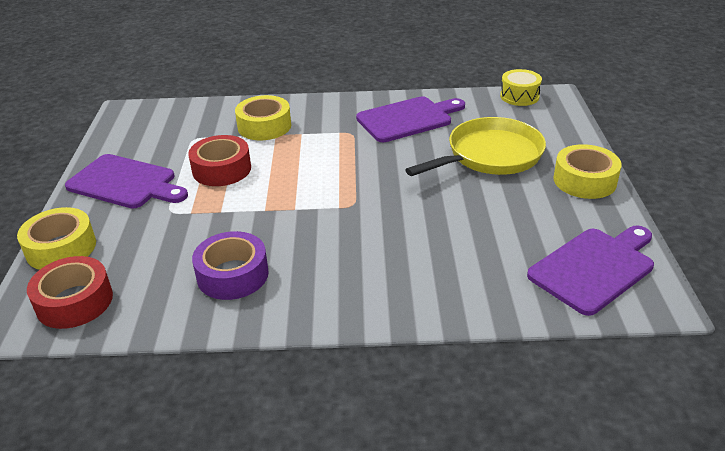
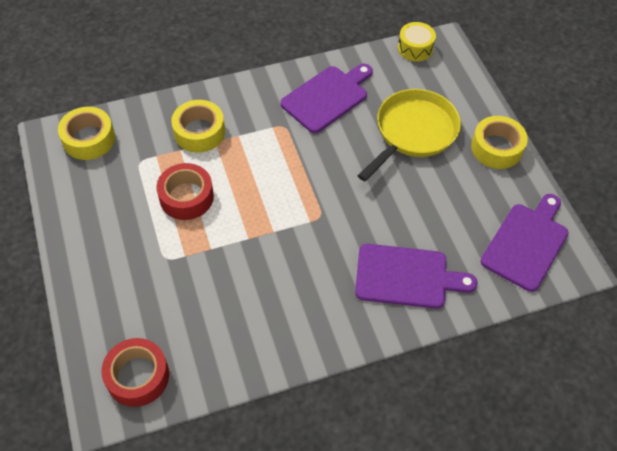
camera: 20 degrees left, 20 degrees up
yellow tape [17,207,96,270] -> yellow tape moved to [58,107,115,160]
purple cutting board [65,154,188,208] -> purple cutting board moved to [355,244,478,309]
purple tape [192,231,269,300] -> none

